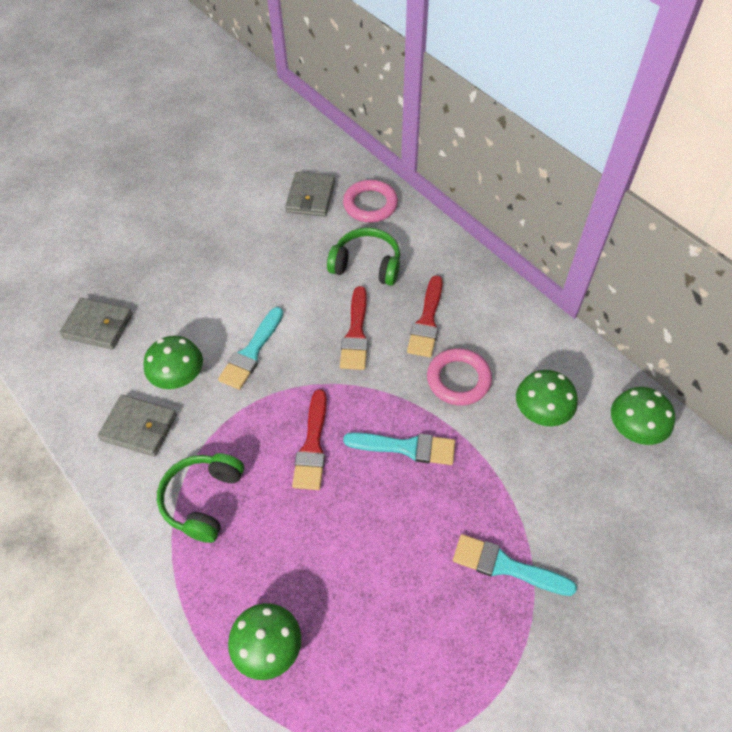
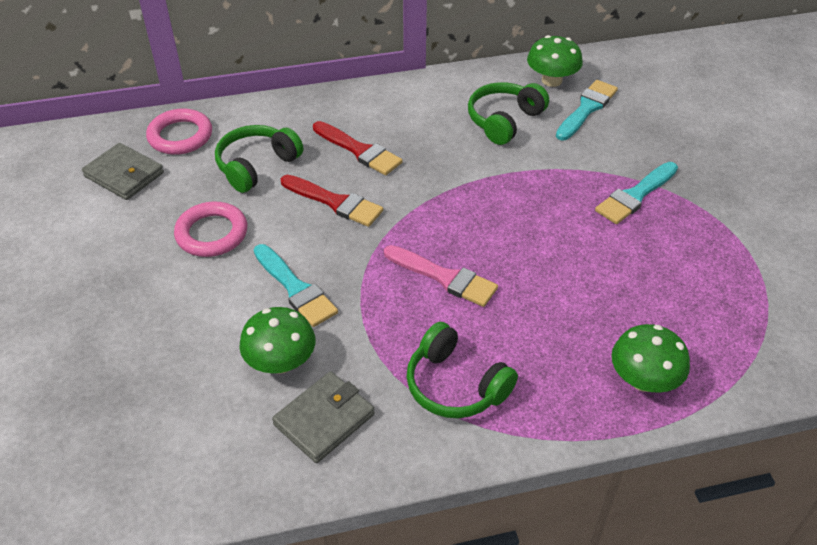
camera: 65 degrees left, 10 degrees down
grey wallet [59,298,133,349] -> none
red brush [292,389,327,490] -> pink brush [384,245,498,307]
turquoise brush [343,432,455,465] -> turquoise brush moved to [556,80,618,141]
pink ring [427,348,492,405] -> pink ring moved to [174,201,247,257]
green mushroom [516,370,578,426] -> green headphones [468,82,549,145]

